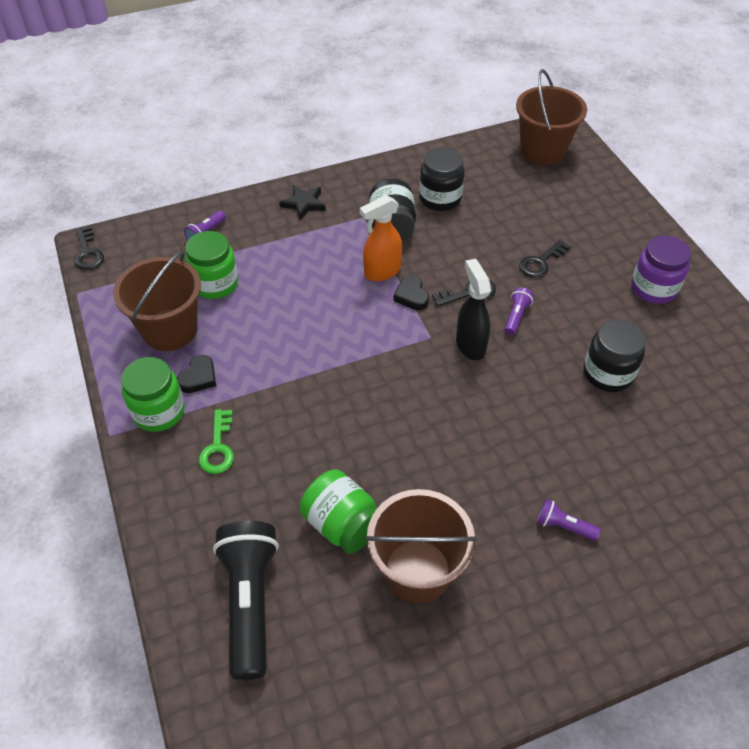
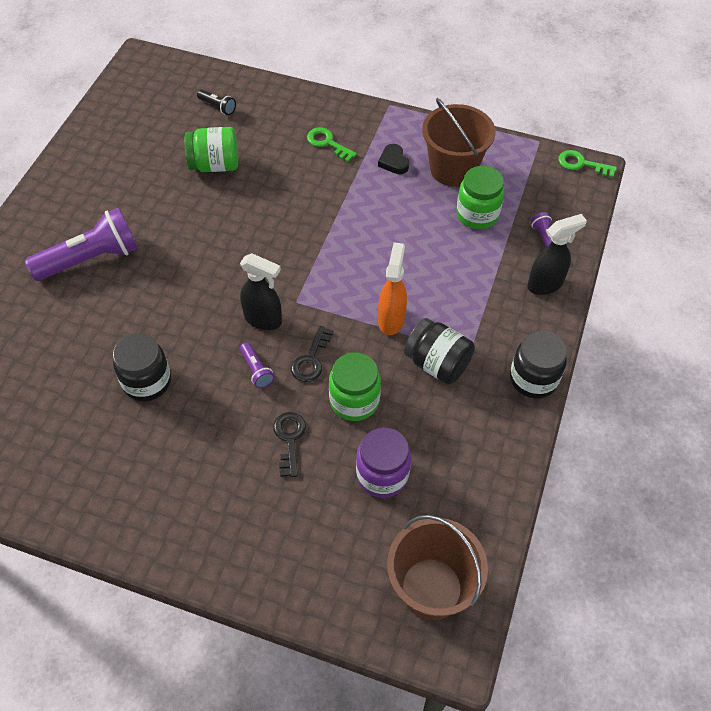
camera: 130 degrees right, 5 degrees up
black key [74,225,104,270] -> green key [559,150,617,178]
green jar [121,357,185,432] -> green jar moved to [329,352,381,421]
black flashlight [213,521,279,680] -> black flashlight [197,90,236,115], size x0.45
black star [279,185,326,220] -> none
brown bucket [365,489,477,603] -> none
black heart [394,275,429,310] -> none
black jar [419,147,465,211] -> black jar moved to [510,331,567,399]
purple flashlight [537,499,601,541] -> purple flashlight [25,208,138,281], size x2.25
purple jar [631,235,691,304] -> purple jar moved to [356,427,411,498]
none -> black spray bottle [527,214,587,295]

